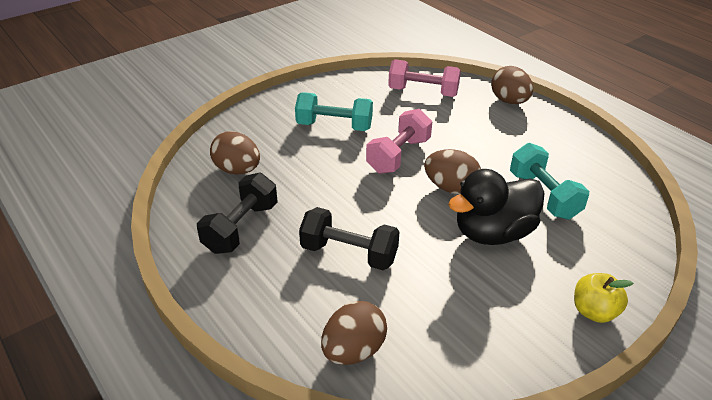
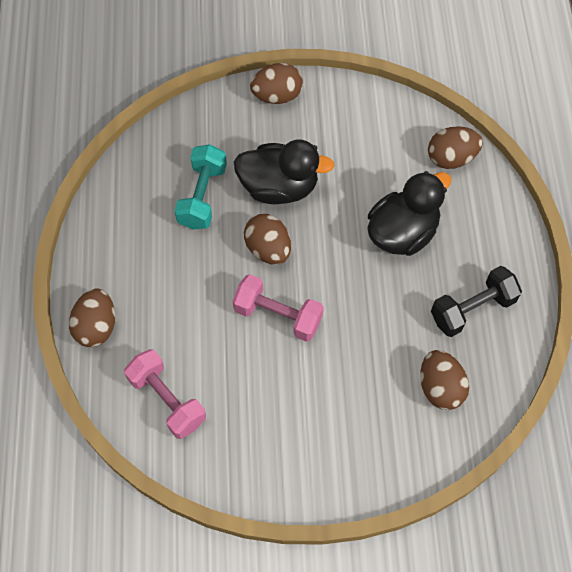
camera: 145 degrees left, 25 degrees up
turquoise dumbbell [295,92,373,131] -> none
black dumbbell [299,207,399,270] -> black duck [367,171,451,256]
pink dumbbell [366,109,432,174] -> pink dumbbell turned 45 degrees clockwise [233,274,324,342]
yellow apple [574,273,633,323] -> brown egg [250,63,303,104]

